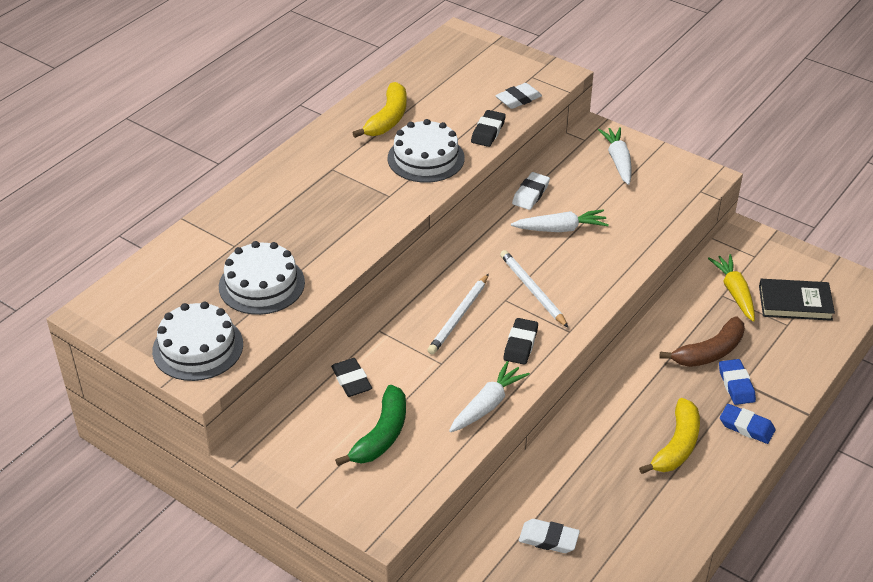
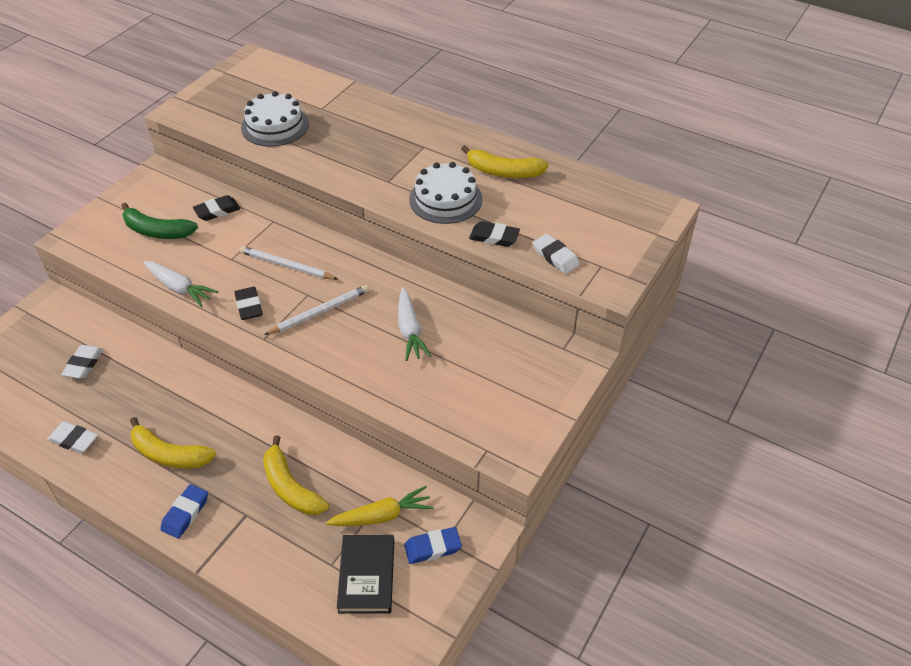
camera: 85 degrees right, 5 degrees up
white cake [152,302,243,381] -> none
black eraser [504,318,538,365] -> black eraser turned 60 degrees clockwise [234,287,263,320]
white eraser [512,172,550,210] -> white eraser moved to [47,421,98,454]
white carrot [598,127,632,185] -> none
brown banana [660,317,745,367] -> yellow banana [263,435,329,515]
blue eraser [719,359,756,405] -> blue eraser moved to [404,527,462,564]

